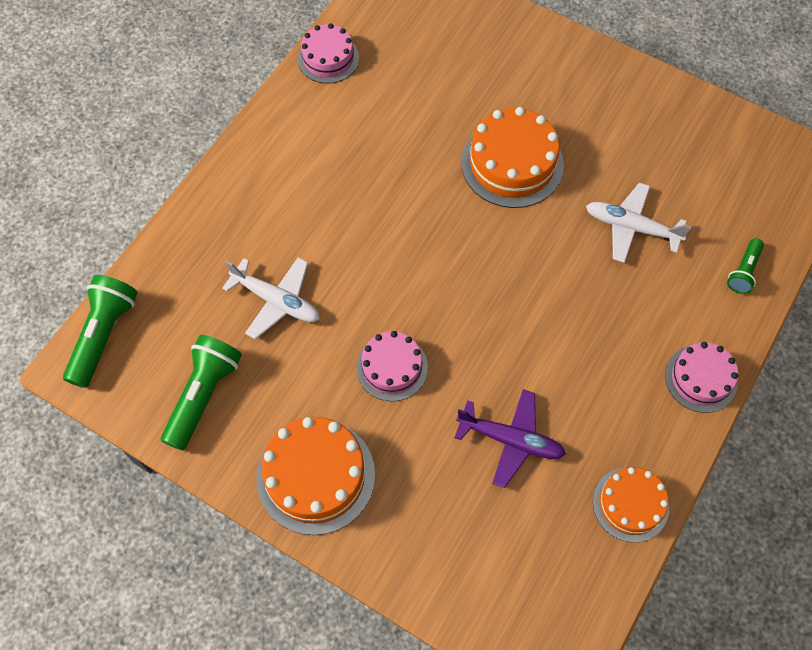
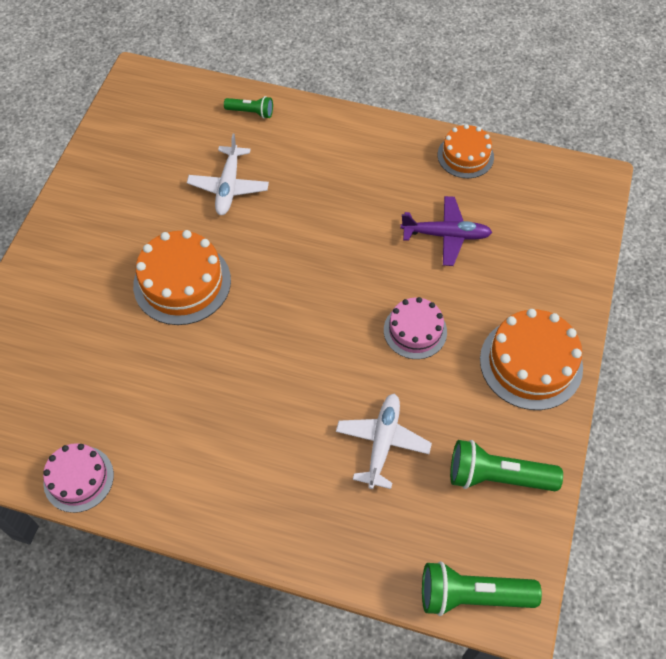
camera: 105 degrees left, 5 degrees down
purple plane [455,389,566,488] -> purple plane turned 90 degrees clockwise [400,196,492,266]
pink cake [665,342,739,413] -> none

